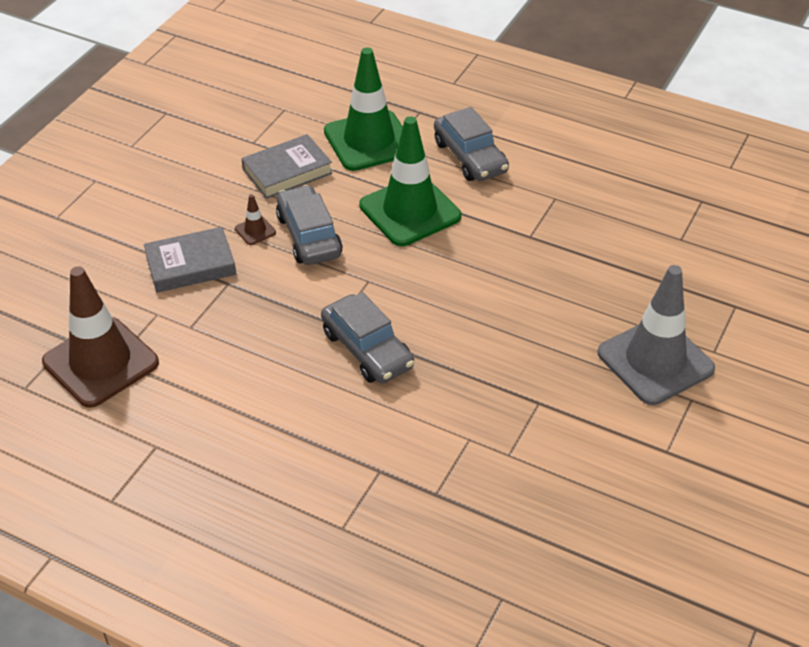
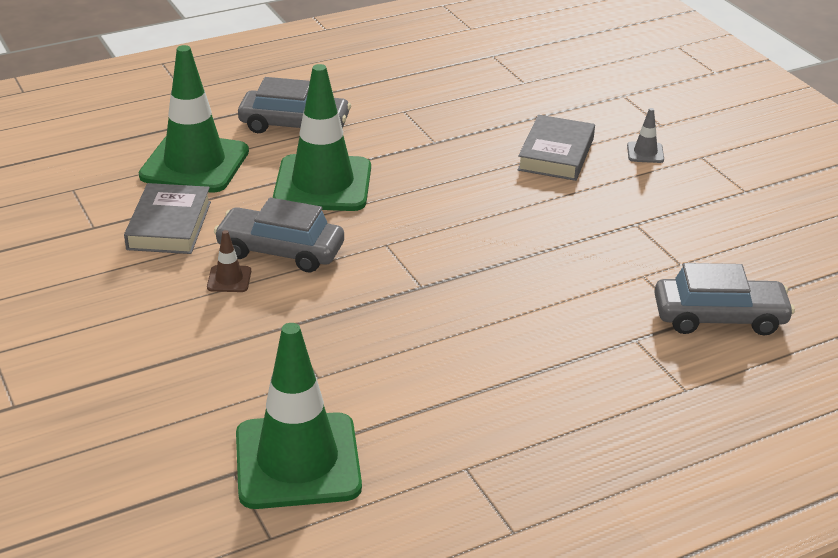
camera: 55 degrees left, 10 degrees down
brown traffic cone [42,266,159,408] -> green traffic cone [236,323,362,509]
grey book [144,227,236,293] -> grey book moved to [517,115,595,181]
grey car [321,292,414,383] -> grey car moved to [654,263,795,335]
grey traffic cone [597,265,715,405] -> grey traffic cone [627,108,664,163], size x0.40

